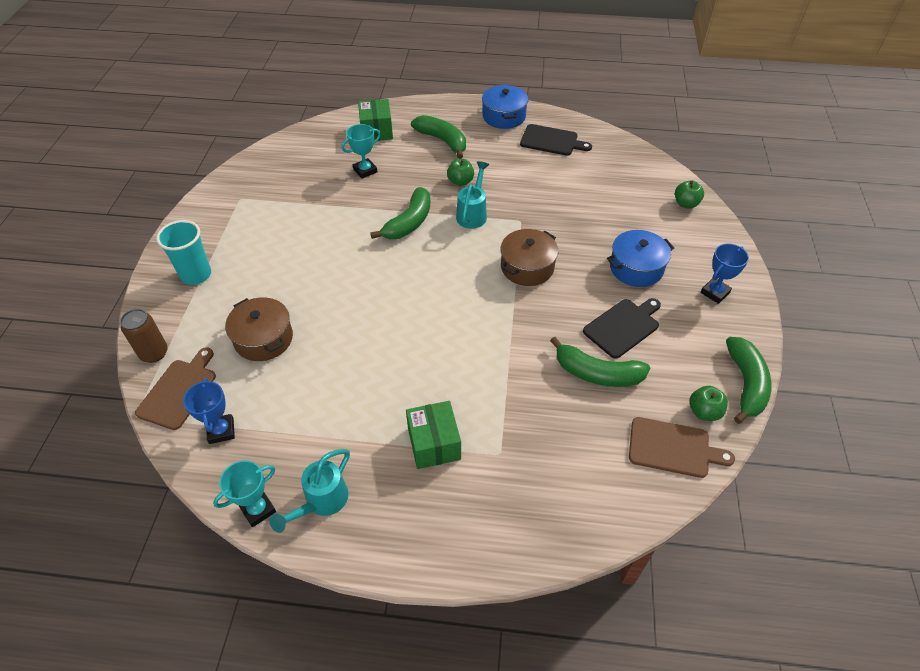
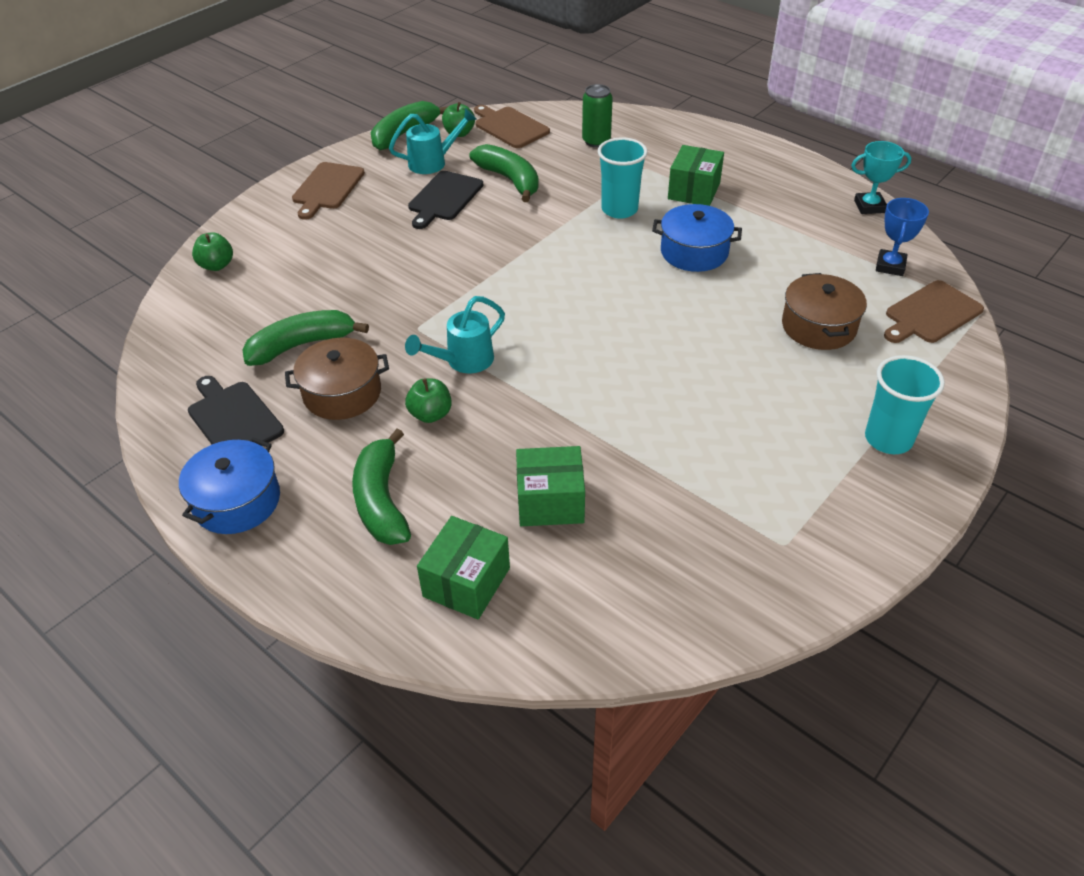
camera: 145 degrees left, 5 degrees down
brown can [120,309,168,363] -> none
turquoise watering can [270,449,350,533] -> turquoise watering can moved to [389,108,476,174]
turquoise trophy [341,124,381,179] -> green box [516,446,585,526]
green banana [370,187,430,239] -> green banana moved to [242,310,369,366]
brown pot [500,229,558,286] -> brown pot moved to [285,338,389,420]
black cutting board [583,298,661,359] -> black cutting board turned 60 degrees counterclockwise [408,171,483,229]
blue pot [607,230,674,287] -> blue pot moved to [652,204,742,272]
blue trophy [700,243,749,304] -> brown cutting board [292,162,365,220]
none -> green can [582,84,613,147]
none -> turquoise cup [598,137,648,219]

